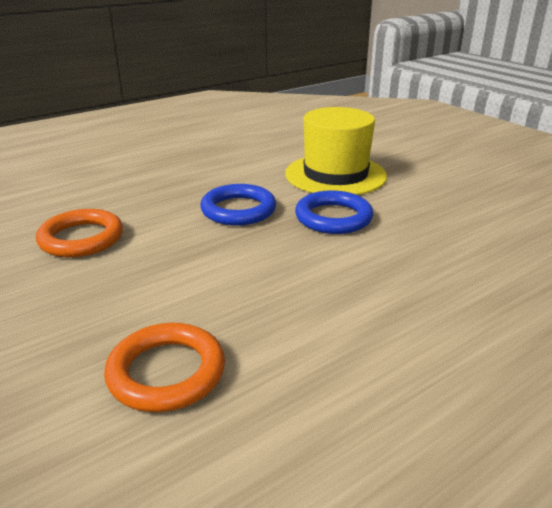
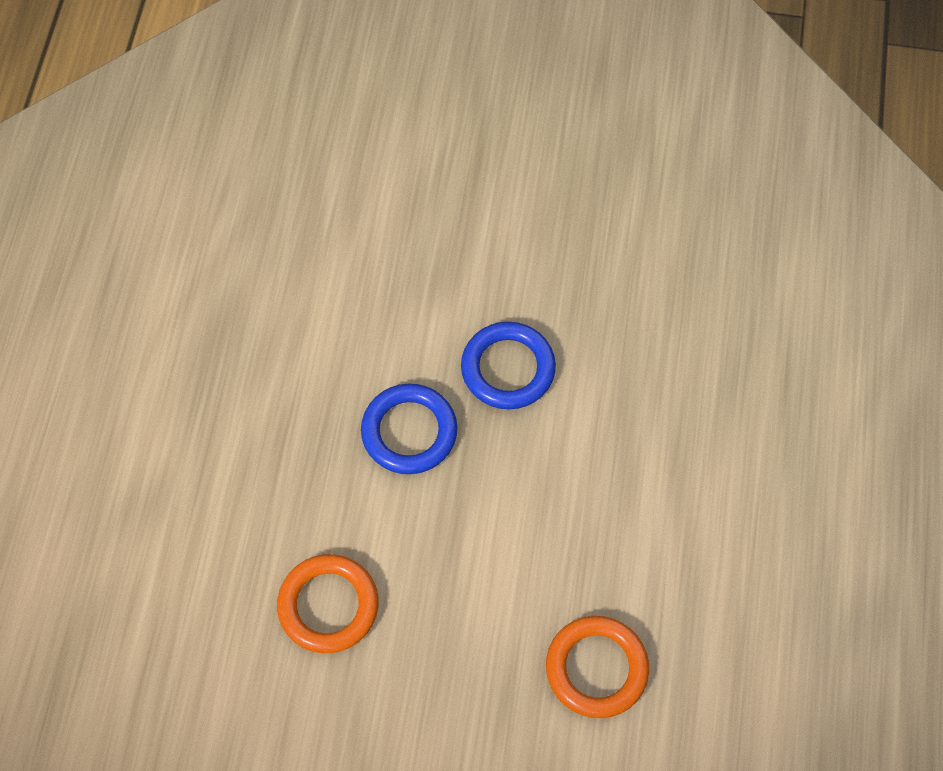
camera: 45 degrees left, 35 degrees up
yellow hat [285,107,387,195] -> none

